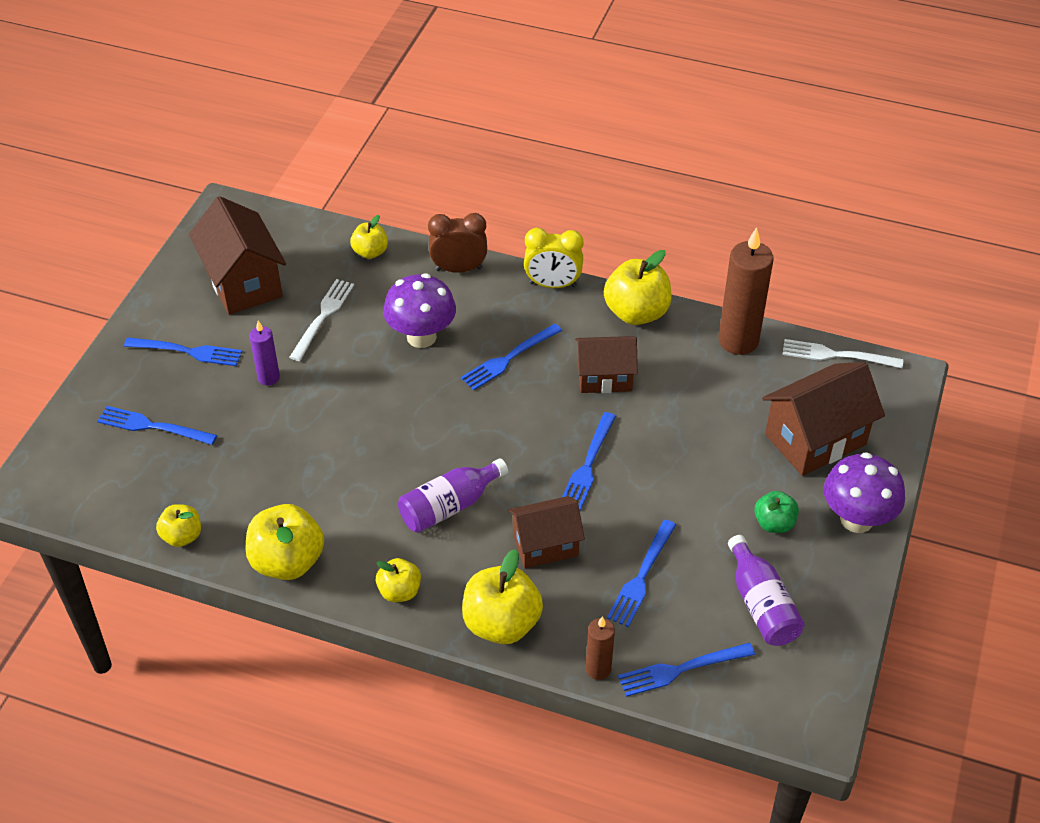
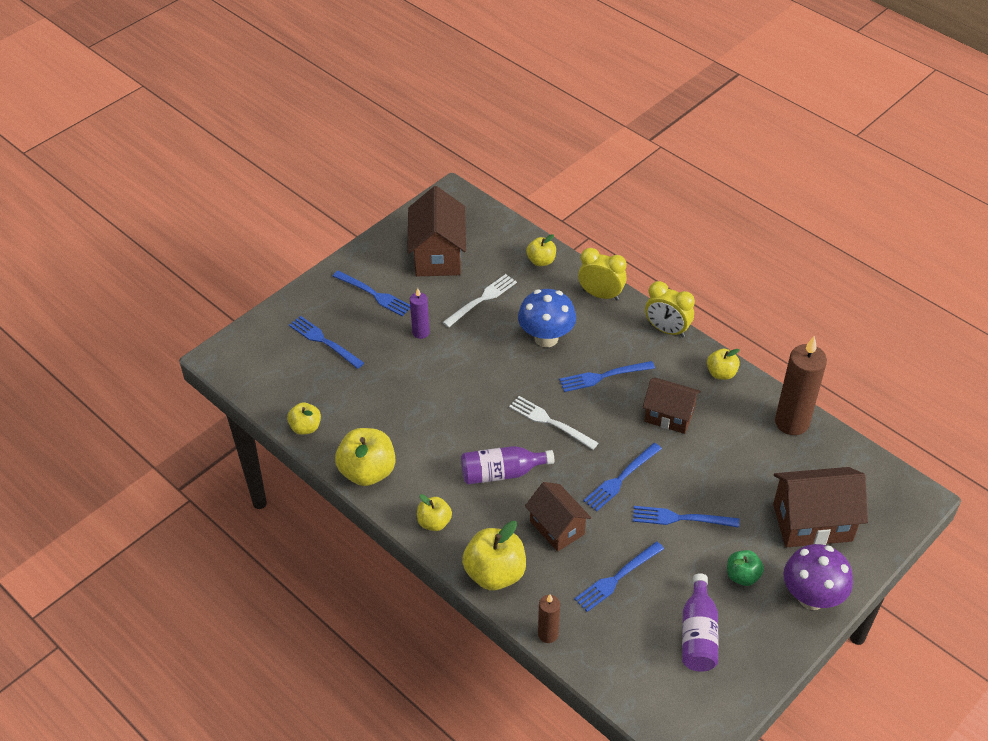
camera: 25 degrees right, 0 degrees up
purple mushroom [383,273,456,348] -> blue mushroom [518,289,576,348]
brown clock [428,213,487,273] -> yellow clock [578,248,627,300]
brown house [508,496,585,568] -> brown house turned 45 degrees clockwise [525,482,591,552]
yellow apple [604,250,672,325] -> yellow apple [707,349,740,380], size x0.57
blue fork [618,643,755,697] -> blue fork moved to [633,506,739,528]
white fork [782,339,903,368] -> white fork moved to [509,396,598,450]

